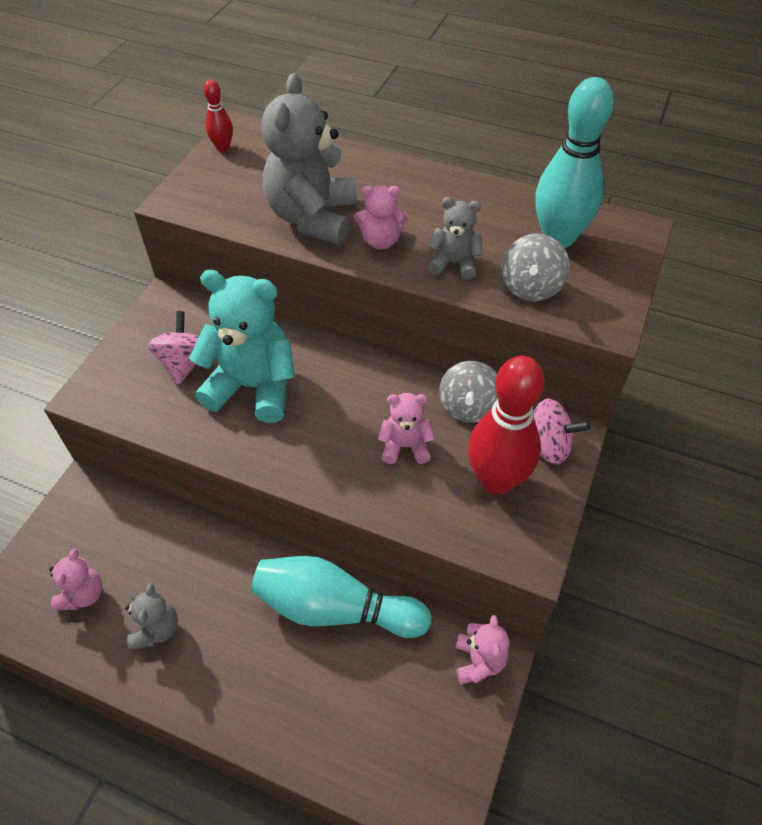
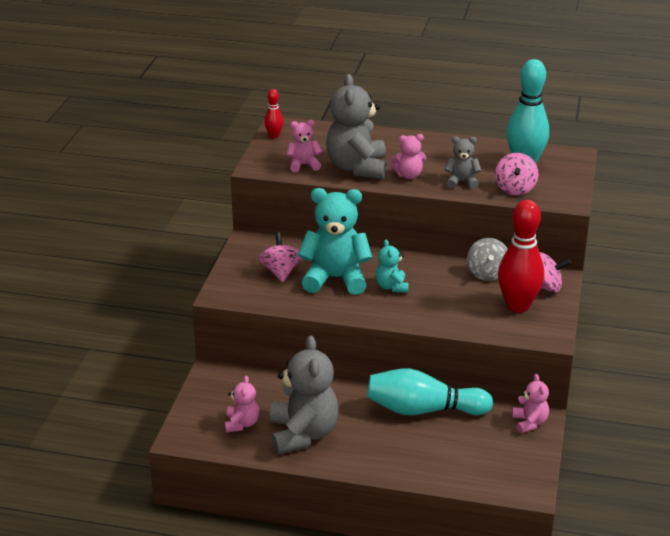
camera: 10 degrees left, 20 degrees down
grey teddy bear [125,583,178,650] -> grey teddy bear [270,335,339,454], size x1.97
pink teddy bear [378,393,435,464] -> pink teddy bear moved to [287,120,322,173]
grey spinning top [501,233,570,302] -> pink spinning top [495,153,538,195]
none -> turquoise teddy bear [375,240,409,292]

